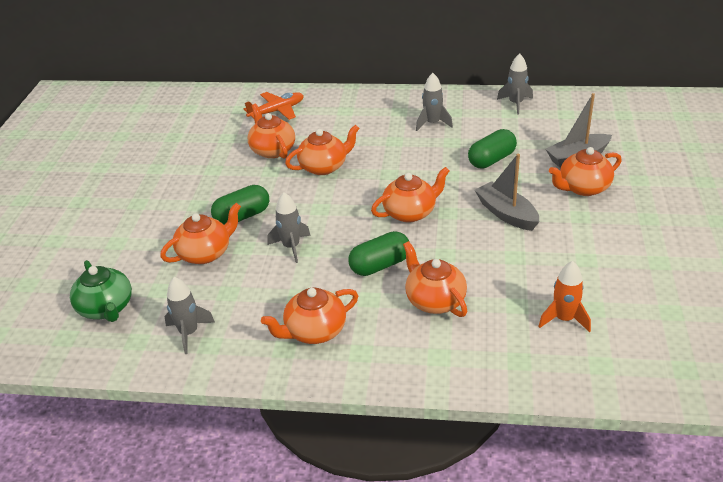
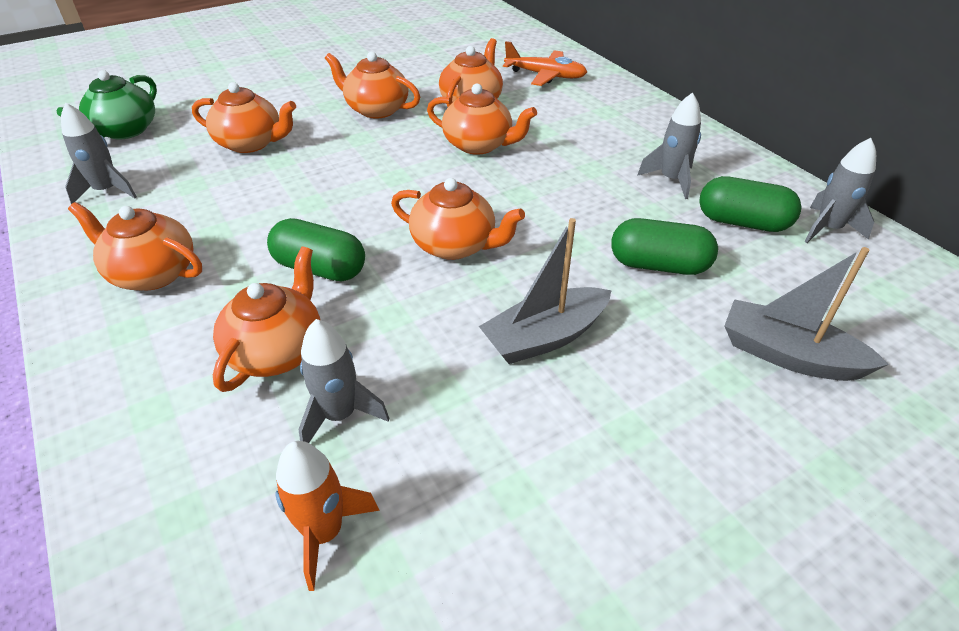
camera: 50 degrees right, 5 degrees up
green capsule [211,185,269,225] -> green capsule moved to [699,176,802,232]
grey rocket [268,192,311,263] -> grey rocket moved to [298,319,389,443]
grey boat [475,154,539,231] -> grey boat turned 135 degrees counterclockwise [479,218,612,364]
orange teapot [549,147,622,196] -> orange teapot moved to [325,52,420,119]

